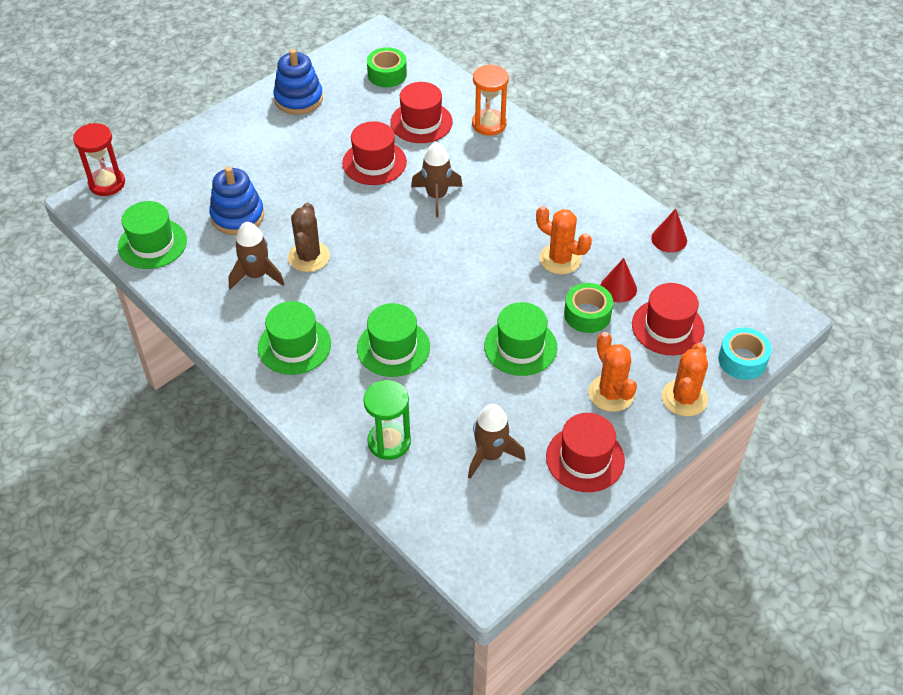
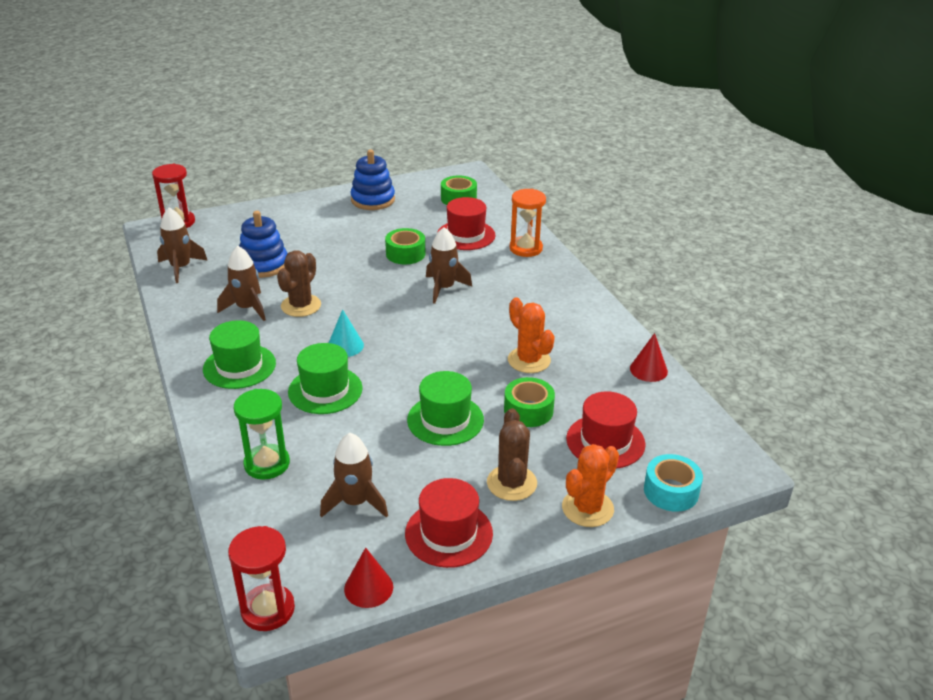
camera: 20 degrees right, 15 degrees down
green hat [118,201,187,269] -> brown rocket [157,207,208,283]
red hat [342,121,407,185] -> green tape [385,228,425,264]
orange cactus [588,332,637,412] -> brown cactus [487,408,537,501]
red cone [600,258,637,302] -> red cone moved to [344,547,393,608]
none -> red hourglass [228,526,295,631]
none -> turquoise cone [329,309,364,357]

